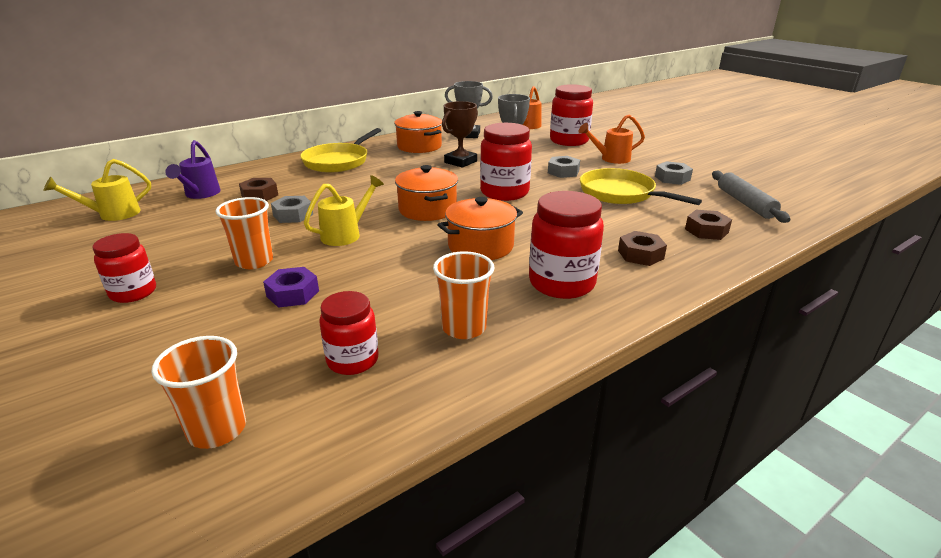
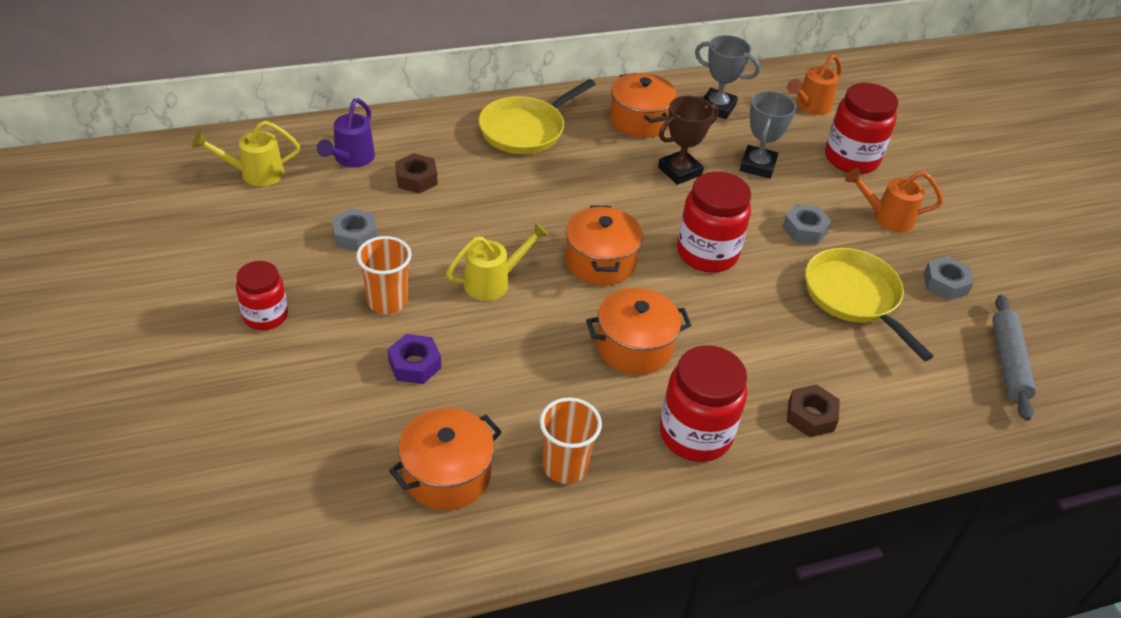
camera: 15 degrees right, 15 degrees up
orange cup [151,336,246,449] -> none
grey nut [271,196,313,223] -> grey nut moved to [332,208,377,252]
red jar [319,291,379,375] -> orange pot [389,408,502,510]
brown nut [685,210,732,240] -> none

